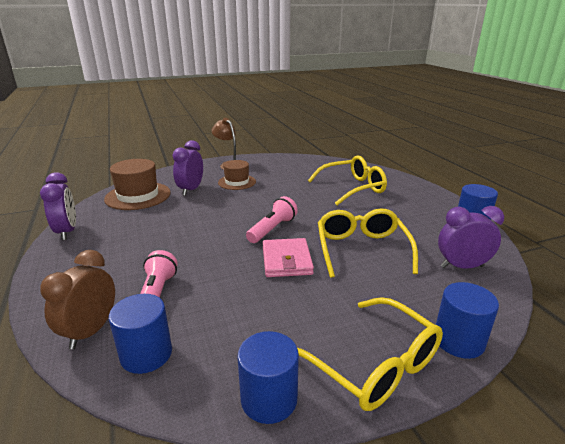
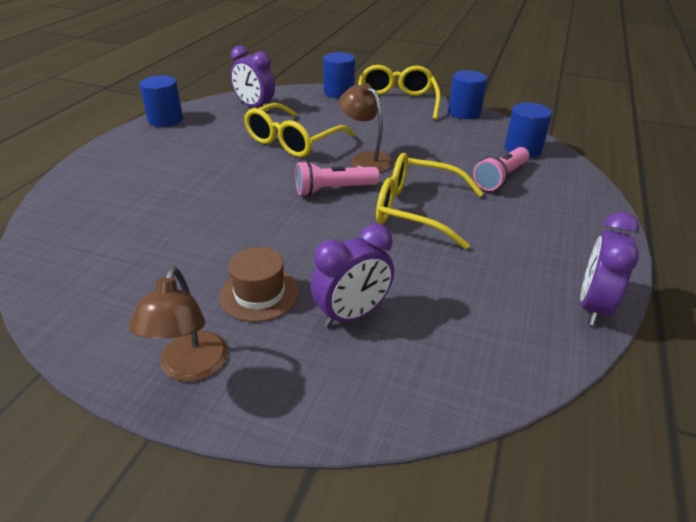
camera: 140 degrees left, 10 degrees up
brown clock [40,250,115,349] -> none
brown hat [104,159,171,210] -> none
pink wallet [263,238,314,277] -> brown lamp [339,83,393,172]
yellow glasses [308,156,387,205] -> yellow glasses moved to [376,153,484,249]

